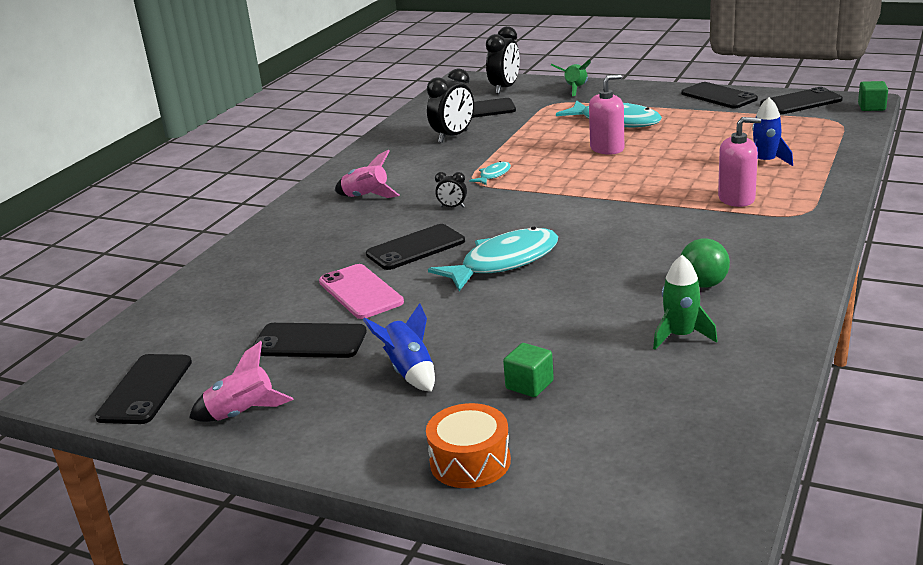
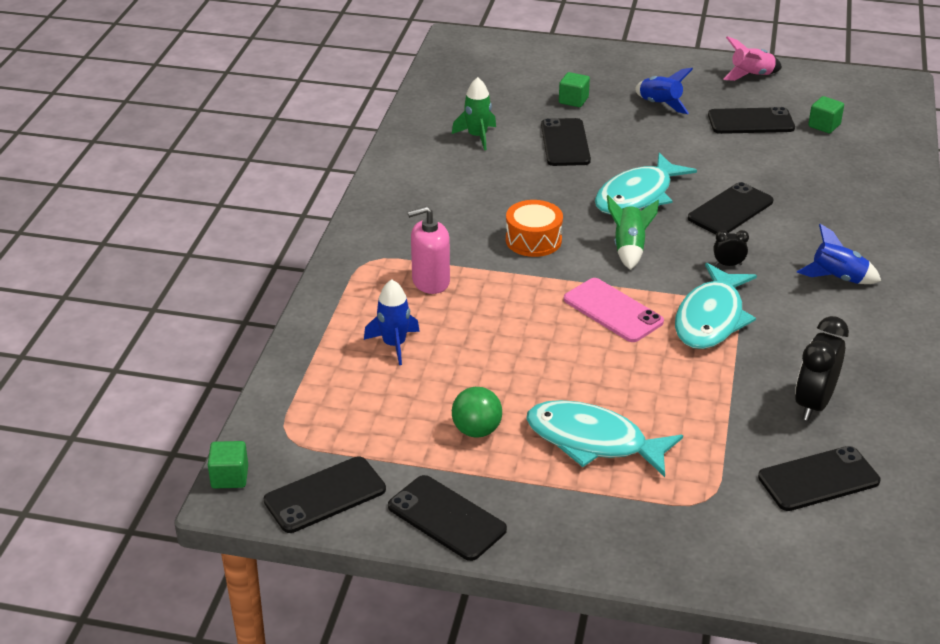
camera: 165 degrees right, 10 degrees up
black phone [95,354,192,424] -> black phone moved to [541,118,591,166]
pink phone [319,264,404,319] -> pink phone moved to [564,278,664,342]
pink rocket [335,150,400,198] -> blue rocket [797,224,881,284]
orange drum [426,403,511,488] -> orange drum moved to [506,200,563,257]
turquoise fish [469,161,511,185] -> turquoise fish [675,263,757,349], size x2.20
black clock [486,26,520,94] -> none
green rocket [551,60,591,96] -> green rocket moved to [607,195,659,270]
pink soap dispenser [589,74,624,155] -> none
green ball [681,238,730,288] -> green ball moved to [452,387,502,438]
none -> green cube [808,96,844,133]

